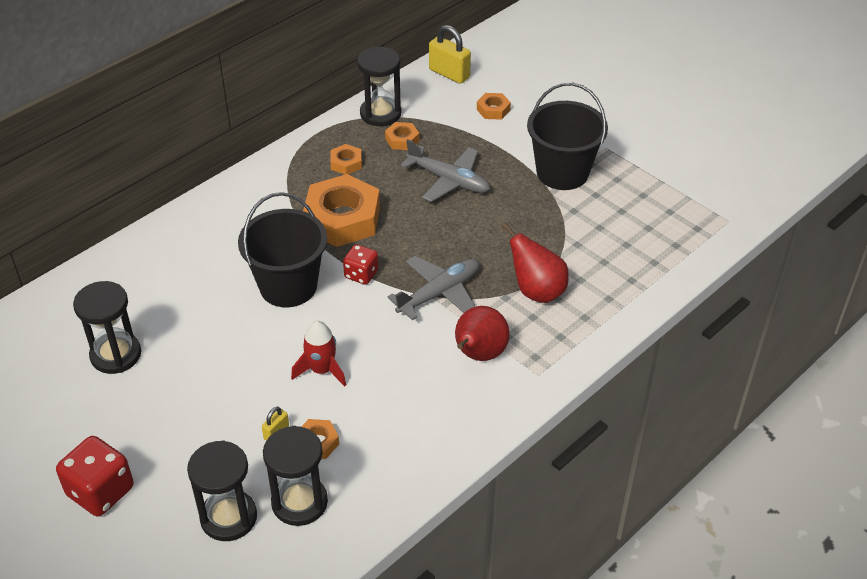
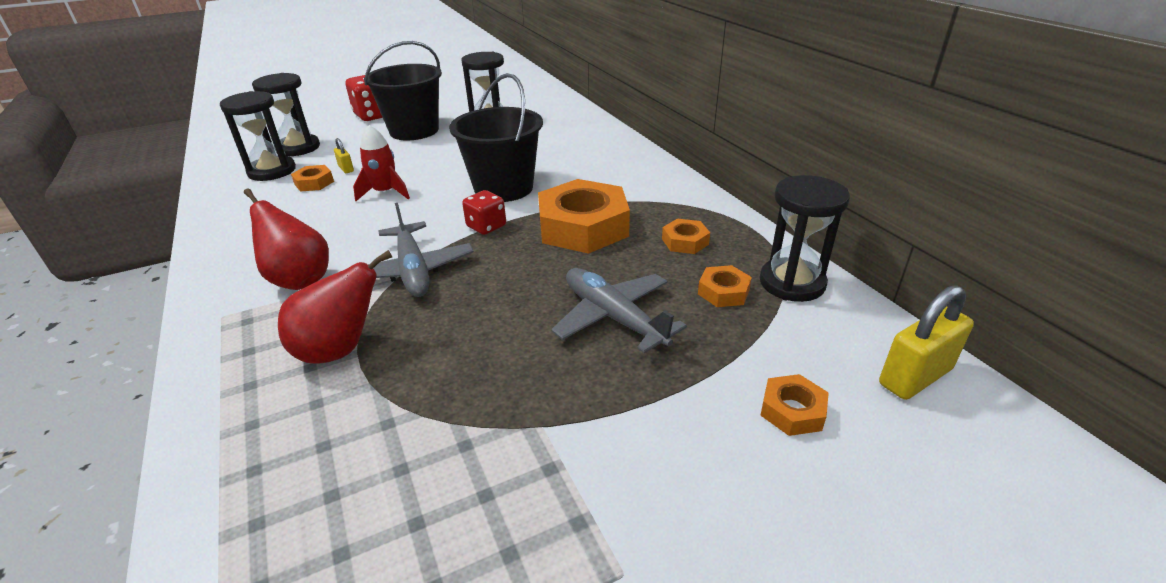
camera: 110 degrees right, 10 degrees down
grey plane [401,139,490,202] -> grey plane turned 90 degrees clockwise [551,268,687,353]
black bucket [527,83,608,190] -> black bucket moved to [364,41,442,140]

